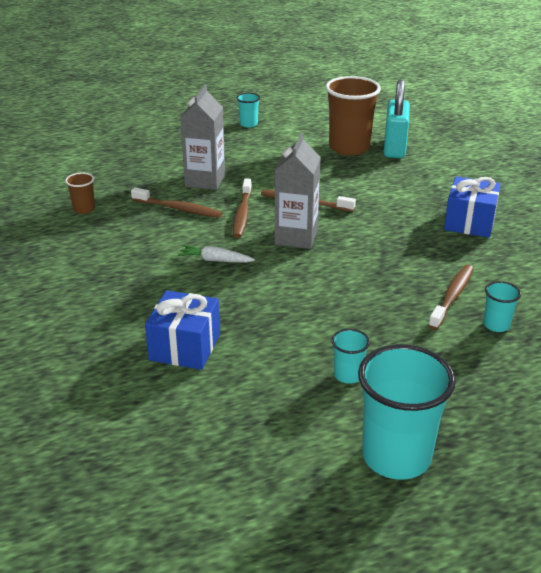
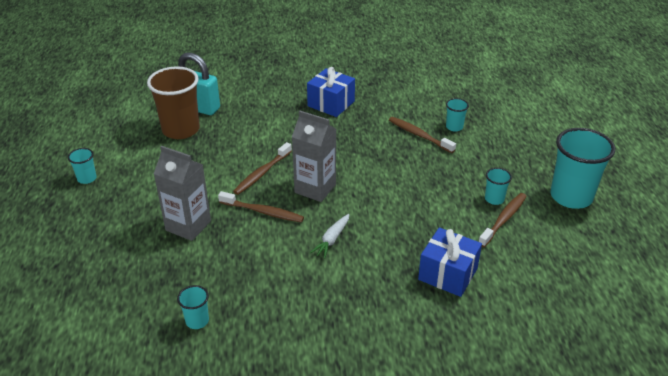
camera: 75 degrees left, 5 degrees up
brown cup [65,173,95,214] -> turquoise cup [177,285,209,329]
brown toothbrush [131,187,222,218] -> brown toothbrush moved to [479,193,527,247]

